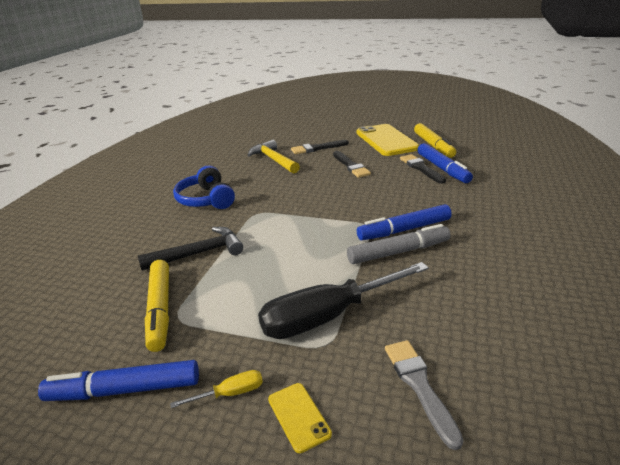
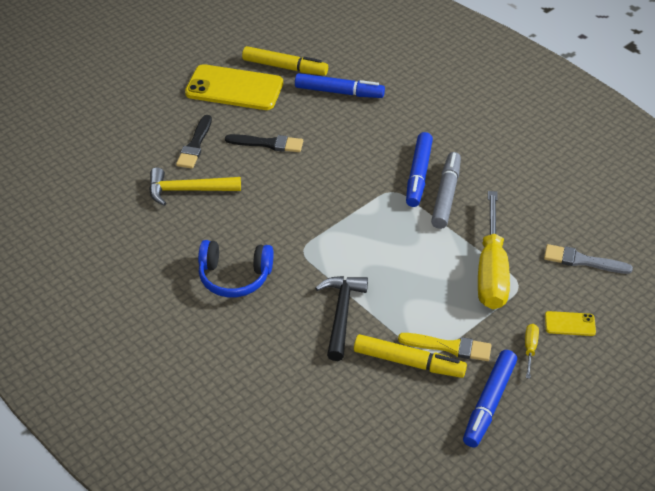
camera: 60 degrees left, 15 degrees up
black screwdriver [258,262,429,339] -> yellow screwdriver [478,191,510,309]
black brush [400,154,446,184] -> none
none -> yellow brush [398,333,491,361]

